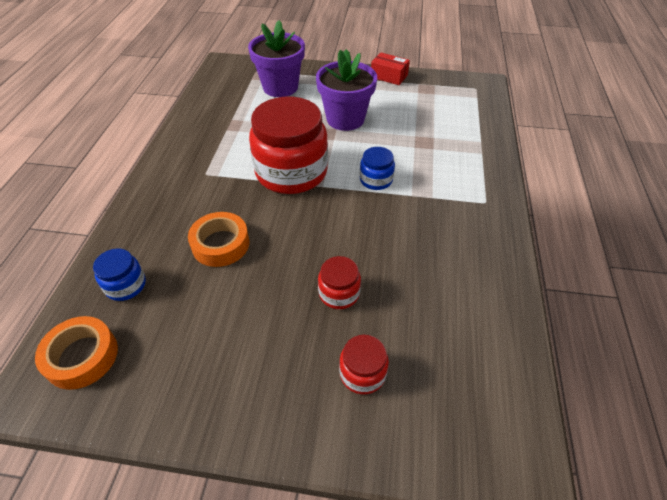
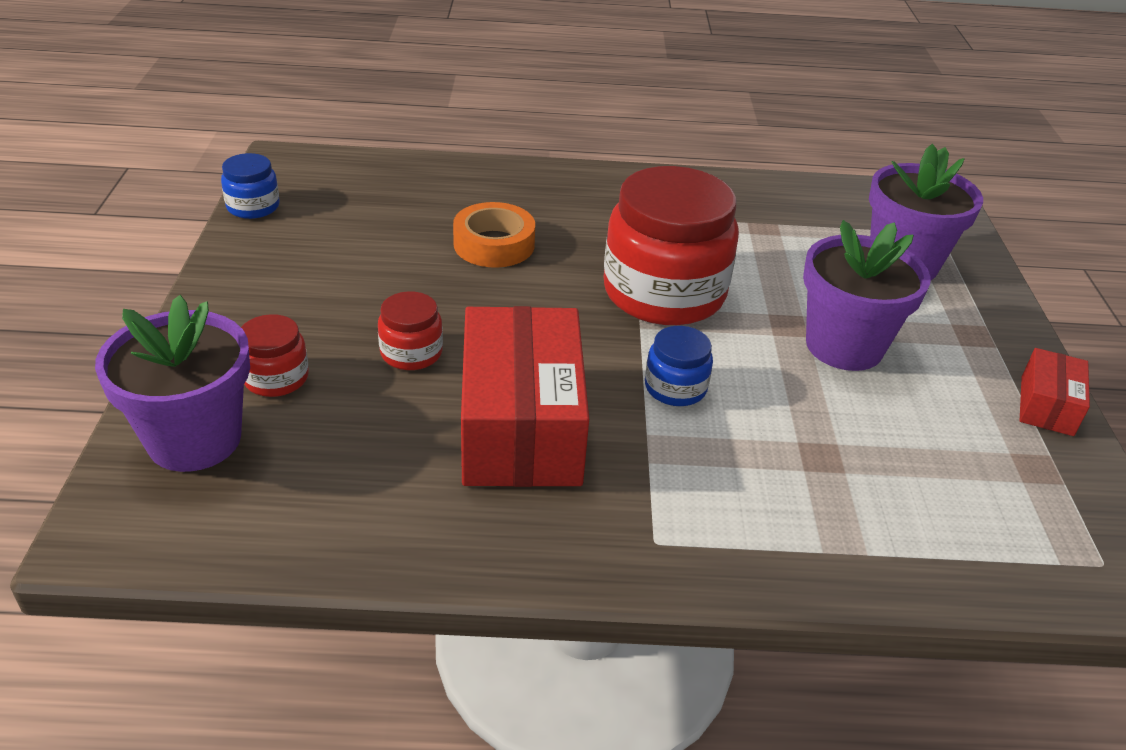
camera: 80 degrees right, 10 degrees down
orange tape [35,316,118,390] -> none
blue jar [93,248,146,301] -> blue jar moved to [221,153,280,219]
none -> purple flower pot [95,295,250,472]
none -> red box [461,306,589,487]

